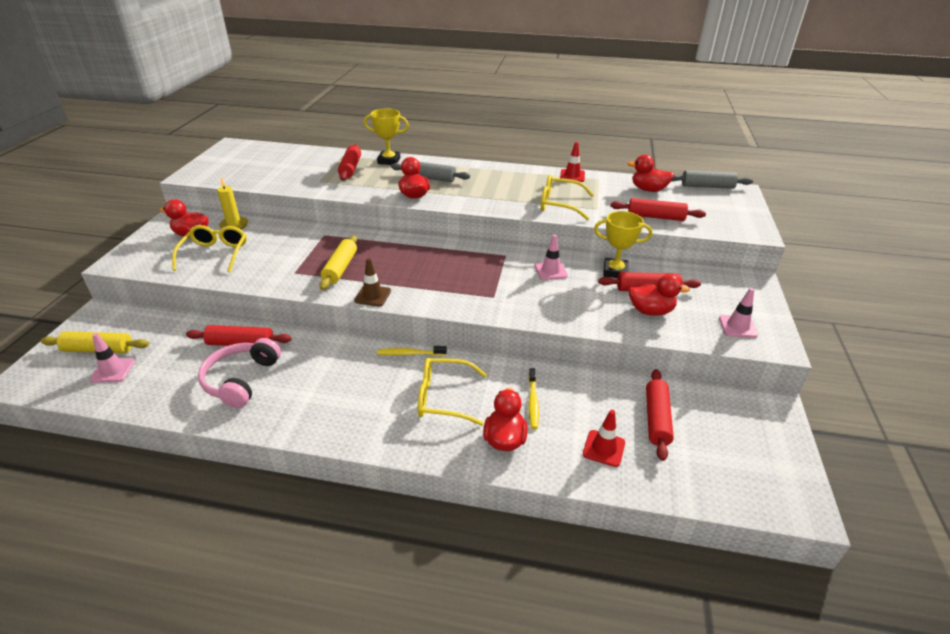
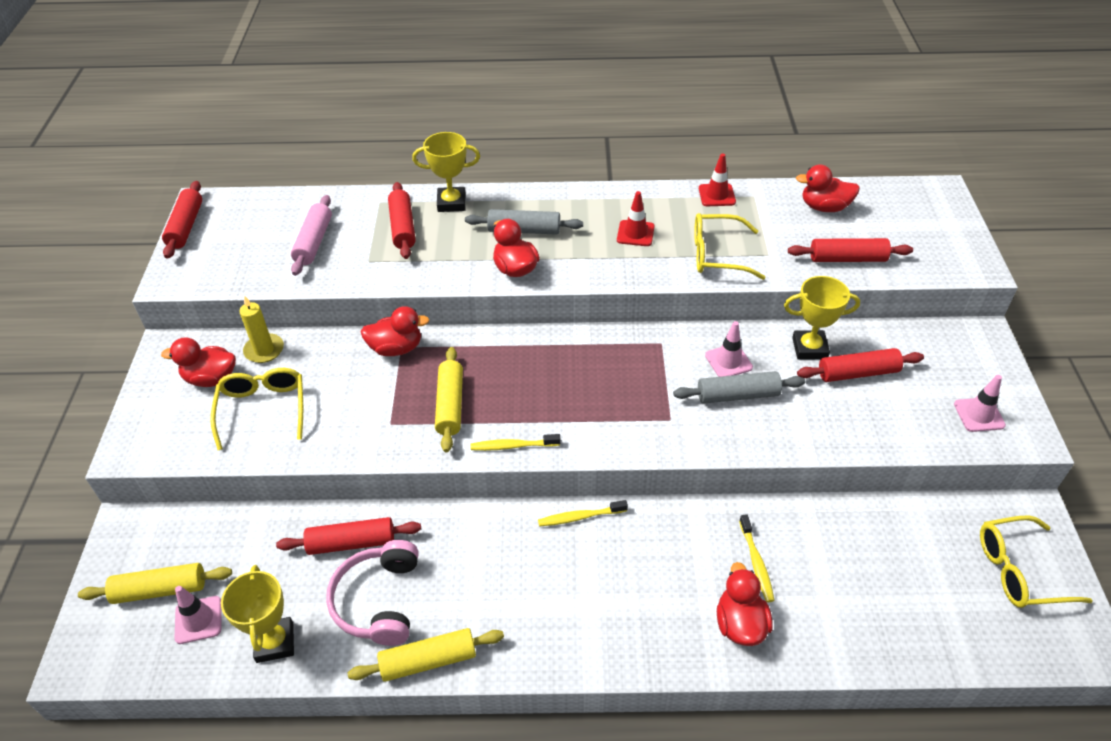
camera: 10 degrees left, 10 degrees up
brown traffic cone [354,258,391,307] -> yellow toothbrush [470,434,561,451]
yellow glasses [418,358,487,426] -> yellow glasses moved to [980,515,1093,608]
red traffic cone [583,410,625,467] -> red traffic cone moved to [617,191,655,246]
red duck [629,274,690,316] -> red duck moved to [361,306,430,356]
red rolling pin [646,369,674,461] -> red rolling pin moved to [162,181,202,259]
grey rolling pin [671,170,753,189] -> grey rolling pin moved to [673,371,805,404]
none -> yellow trophy [221,565,294,663]
none -> pink rolling pin [291,195,332,276]
none -> yellow rolling pin [348,628,504,682]

